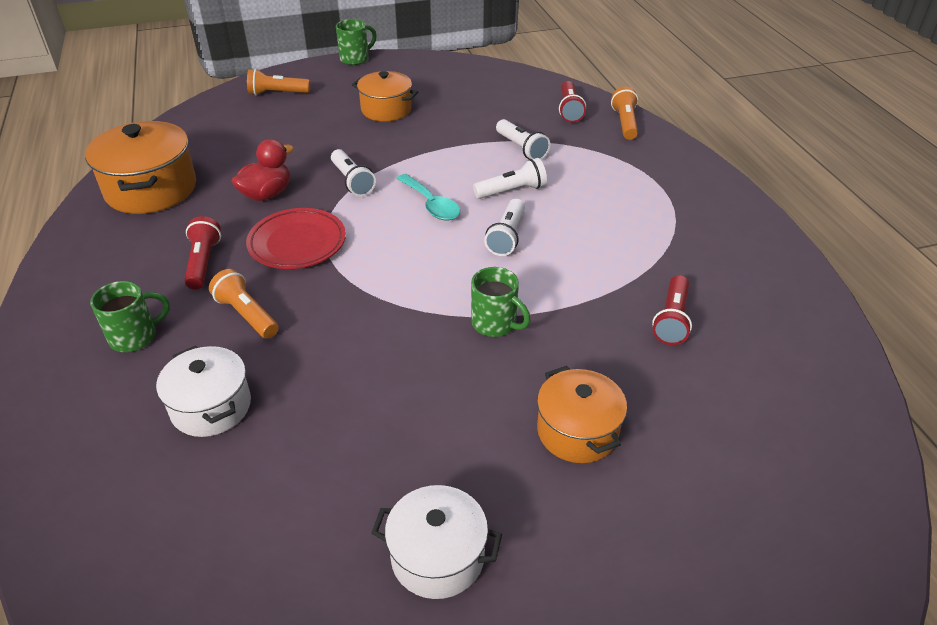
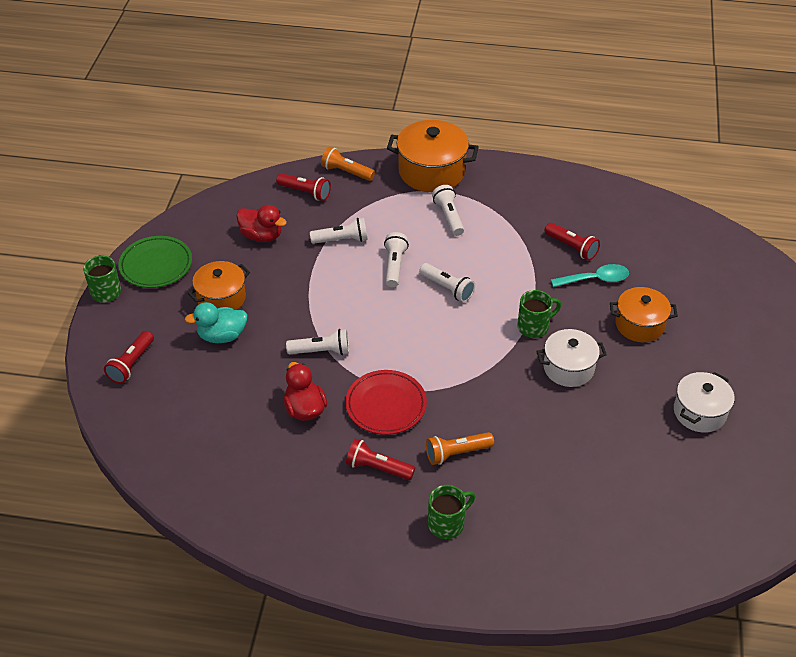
camera: 65 degrees left, 5 degrees up
orange pot [85,121,196,214] -> orange pot moved to [387,120,479,192]
green mug [90,281,170,352] -> green mug turned 60 degrees clockwise [428,485,475,539]
white pot [156,346,251,437] -> white pot moved to [536,329,607,387]
orange flashlight [247,69,310,96] -> red flashlight [104,331,154,384]
turquoise spoon [396,174,460,220] -> turquoise spoon moved to [551,264,629,287]
none -> green plate [118,236,192,288]
none -> turquoise duck [184,302,248,343]
none -> red duck [236,205,287,242]
none -> white flashlight [432,185,464,236]

